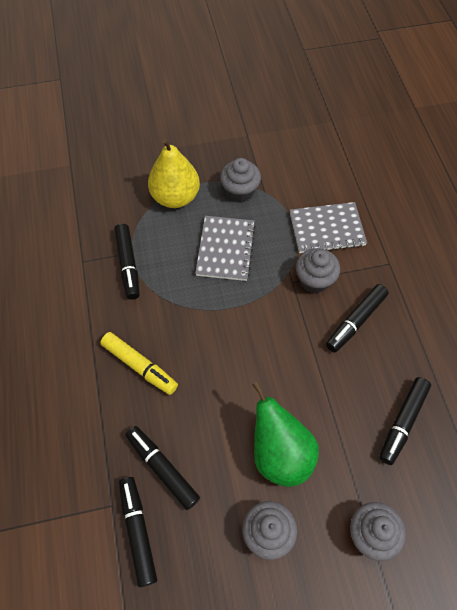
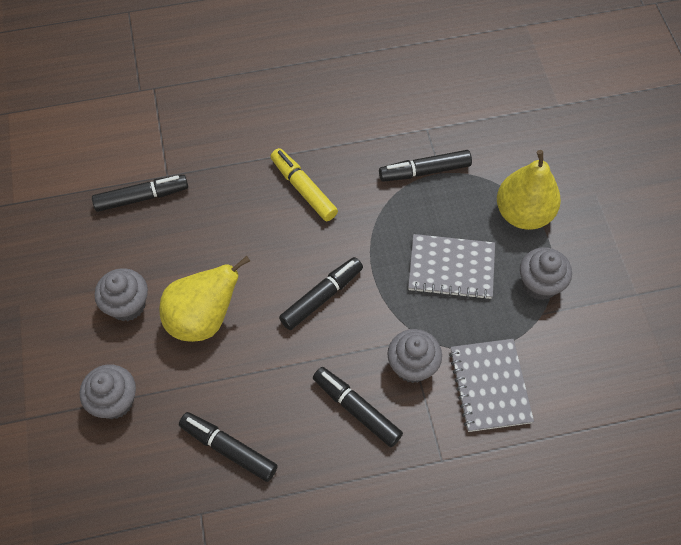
camera: 90 degrees right, 0 degrees up
yellow marker [100,332,178,395] -> yellow marker turned 105 degrees clockwise [271,148,338,221]
black marker [125,426,200,510] -> black marker moved to [279,257,363,330]
green pear [252,381,319,487] -> yellow pear [159,256,250,342]

